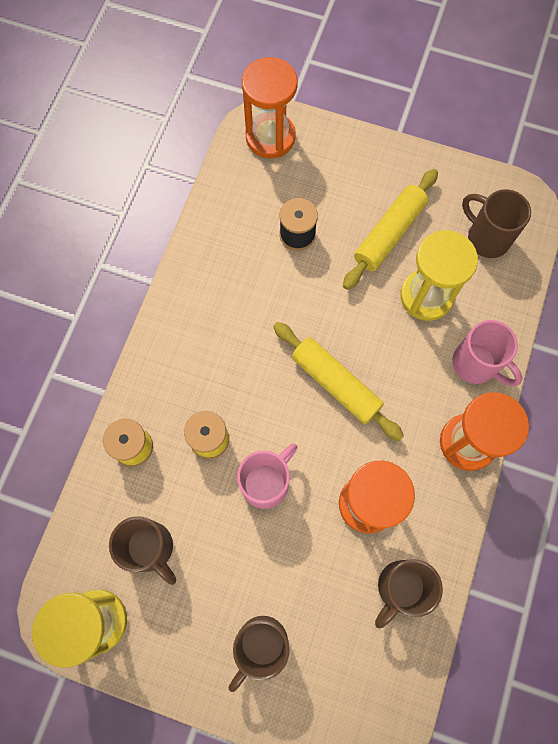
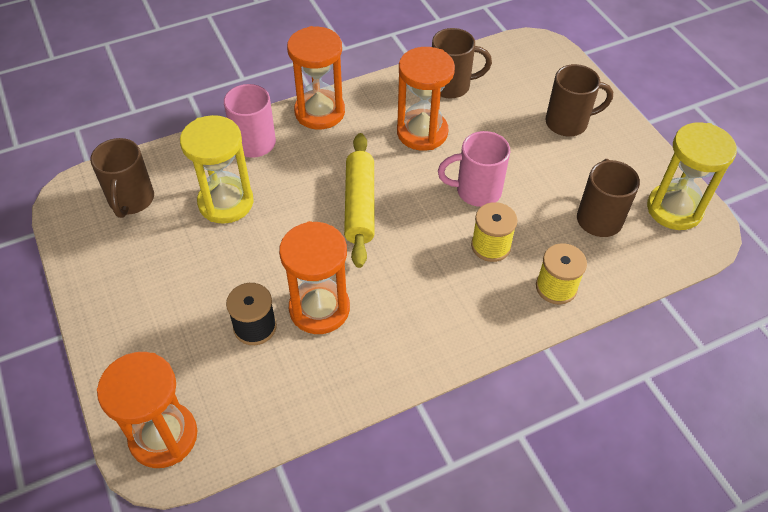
camera: 135 degrees left, 20 degrees down
yellow rolling pin [343,169,438,290] -> none
none -> orange hourglass [279,221,350,334]

